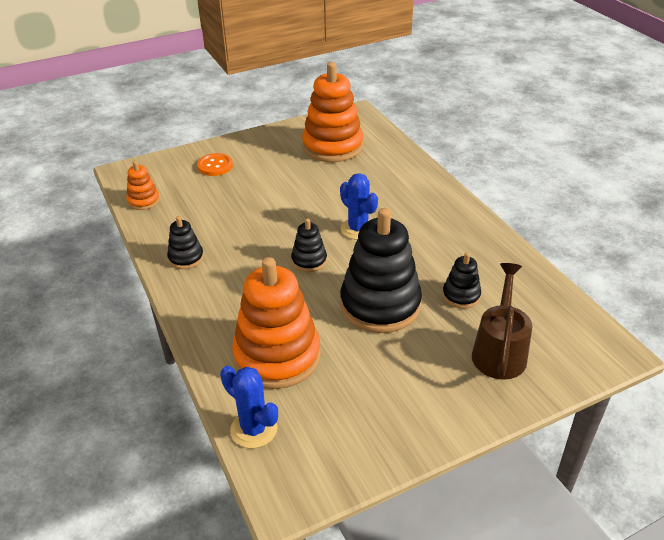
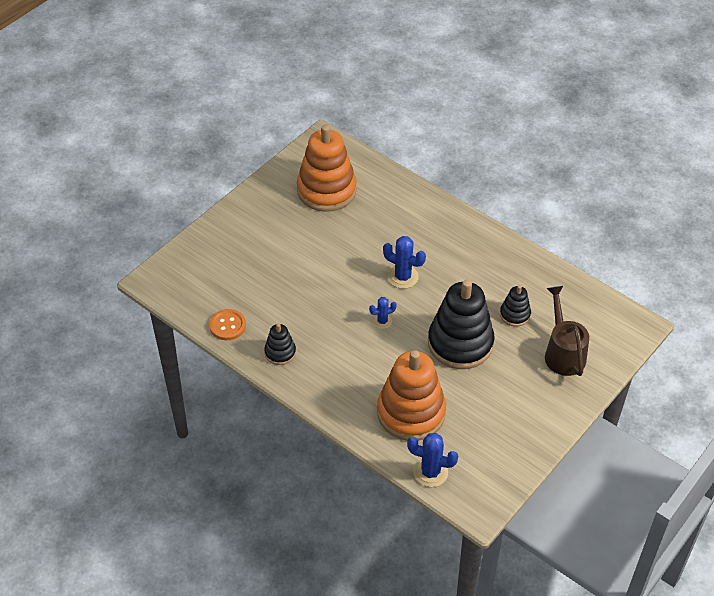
camera: 25 degrees left, 10 degrees up
orange stacking toy [126,161,160,210] -> none
orange button [197,153,233,176] -> orange button moved to [209,309,246,340]
black stacking toy [291,218,327,272] -> blue cactus [369,297,397,329]

